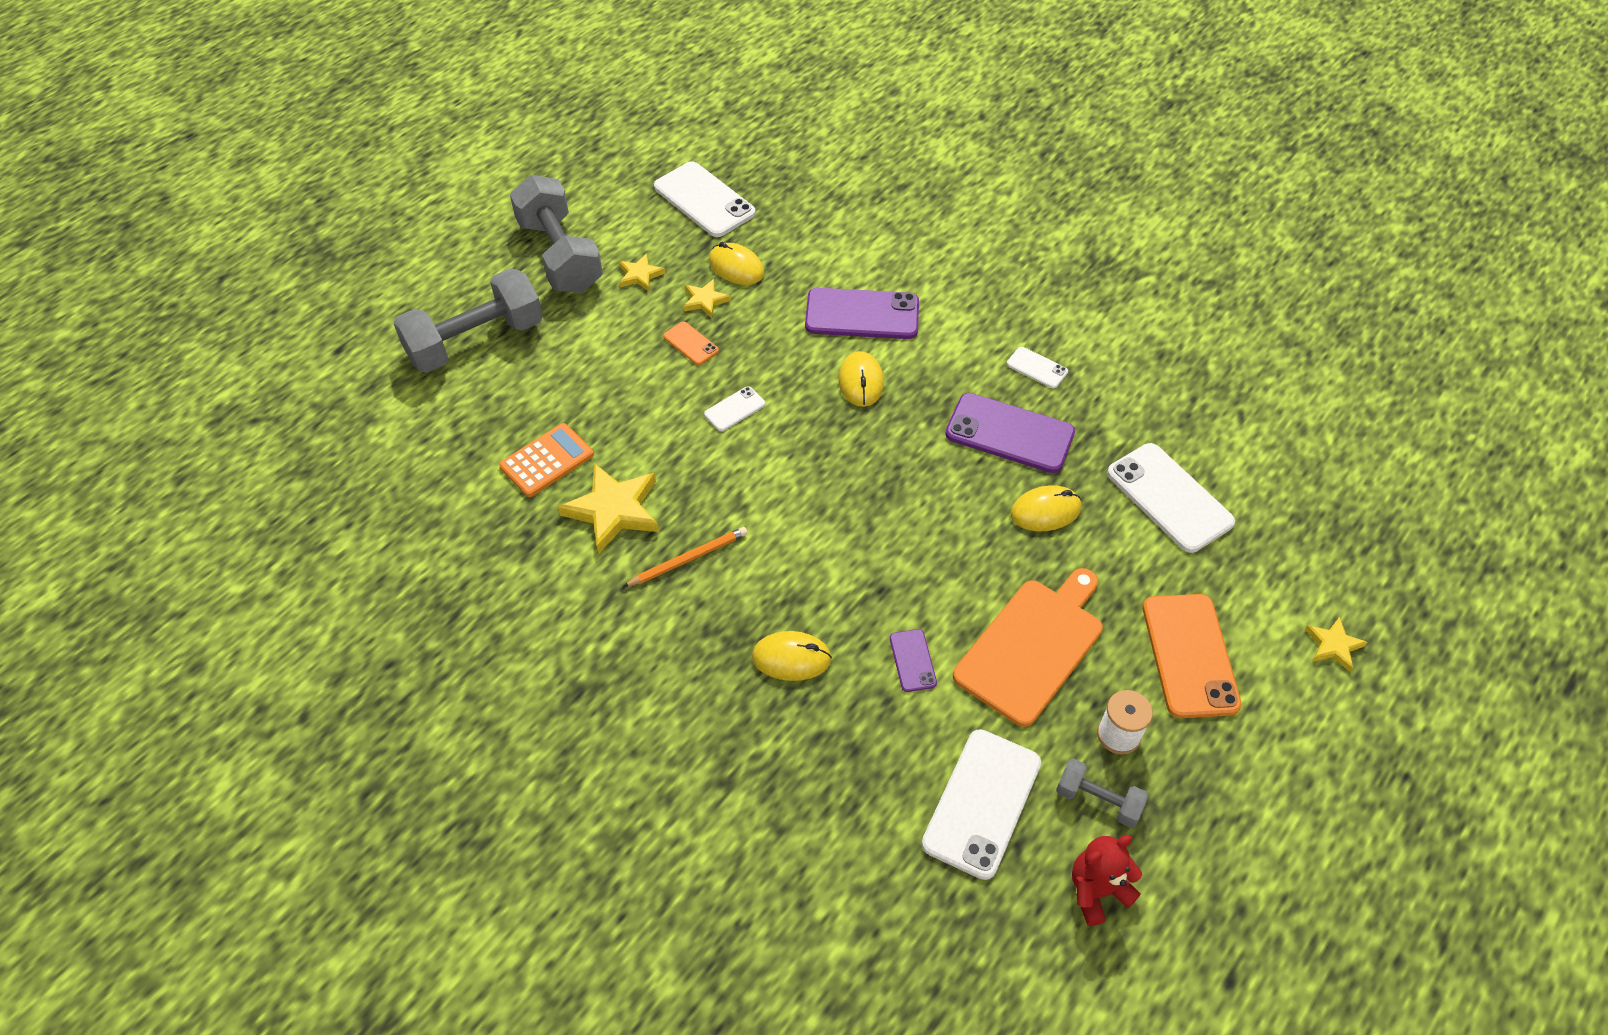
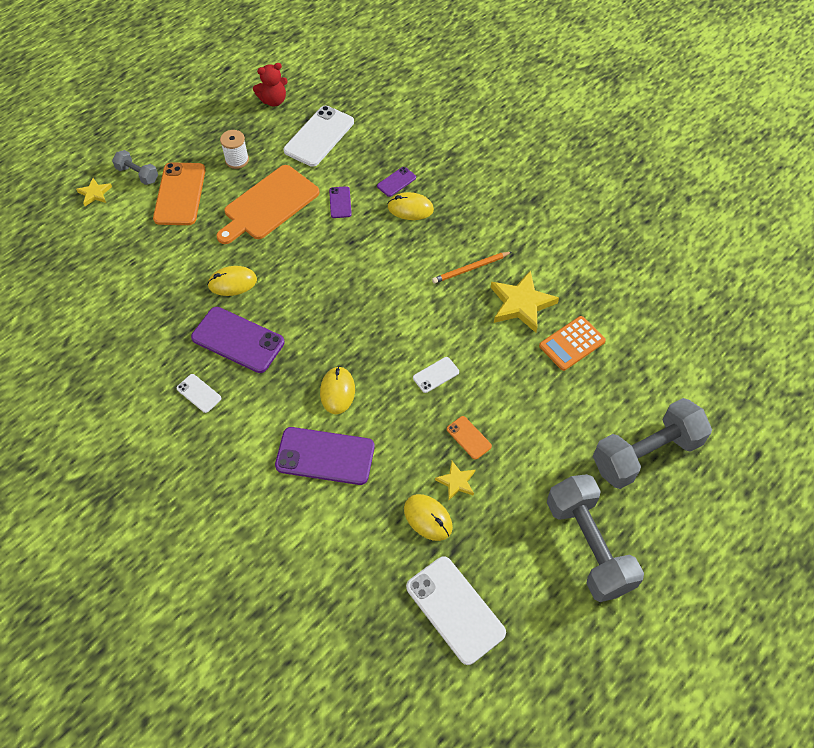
camera: 175 degrees left, 5 degrees up
yellow star [619,253,665,291] -> none
grey dumbbell [1056,758,1148,828] -> grey dumbbell moved to [112,150,158,185]
white phone [1107,443,1235,553] -> none
none -> purple phone [377,167,416,197]

